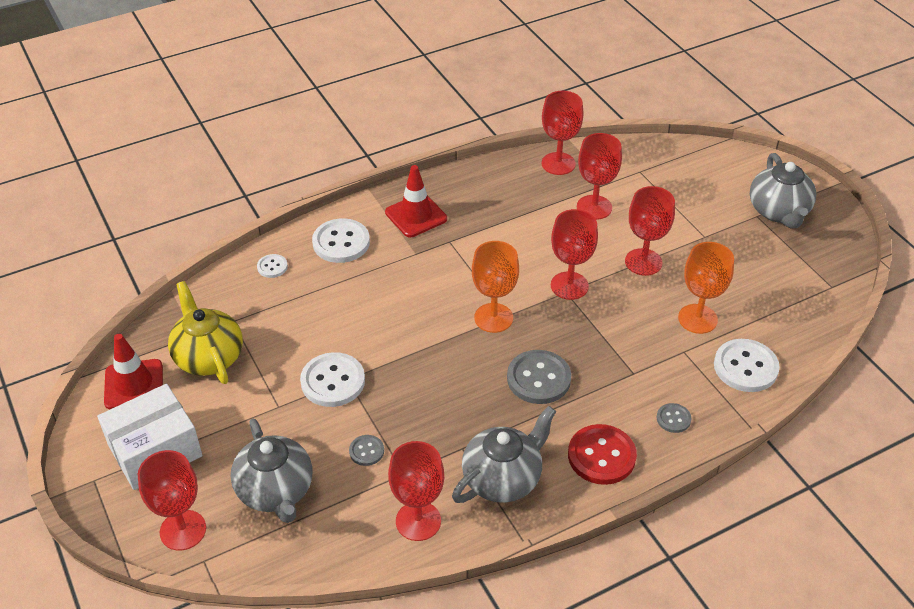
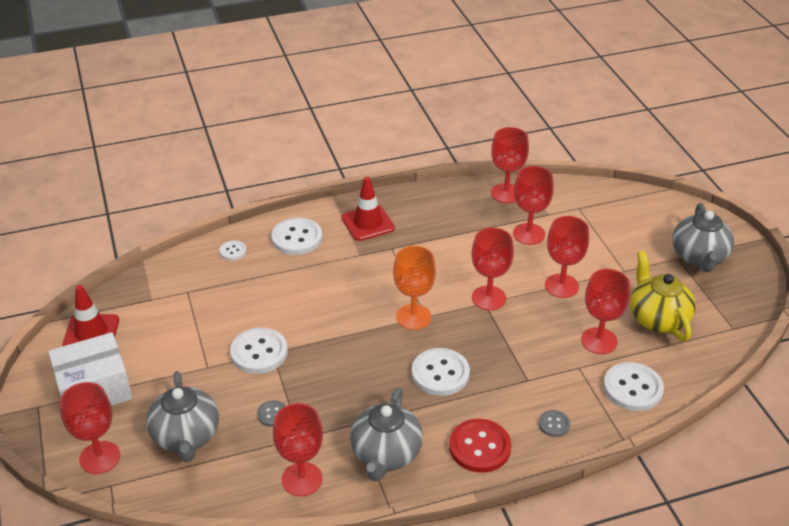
camera: 10 degrees right, 5 degrees down
yellow teapot [168,281,243,384] -> yellow teapot moved to [630,251,696,341]
grey teapot [452,406,556,503] -> grey teapot turned 135 degrees clockwise [350,387,423,481]
grey button [507,350,571,404] -> white button [412,348,470,396]
orange goblet [678,242,734,334] -> red goblet [581,269,630,354]

